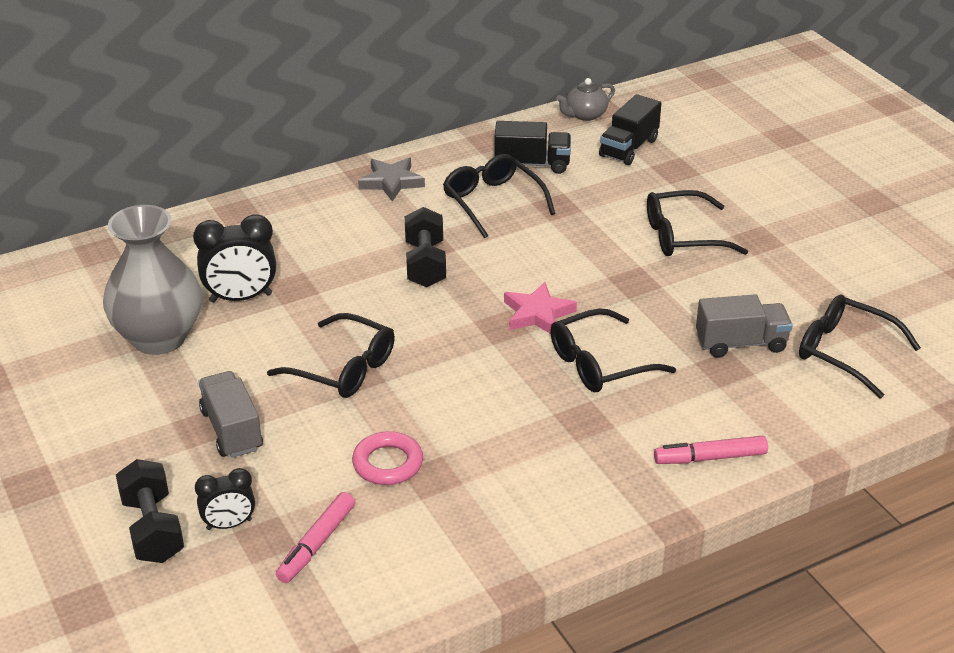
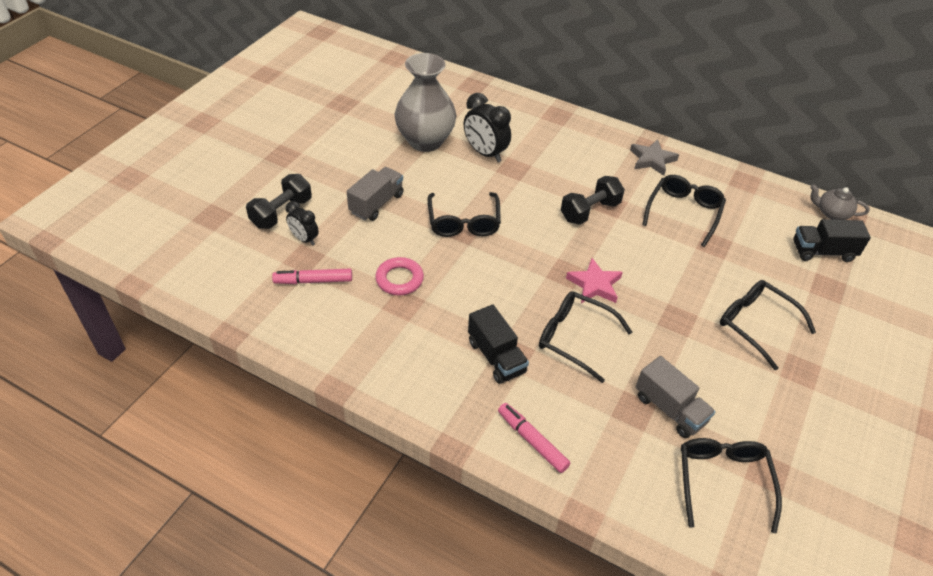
camera: 55 degrees right, 10 degrees up
black truck [494,121,571,174] -> black truck moved to [468,304,529,384]

